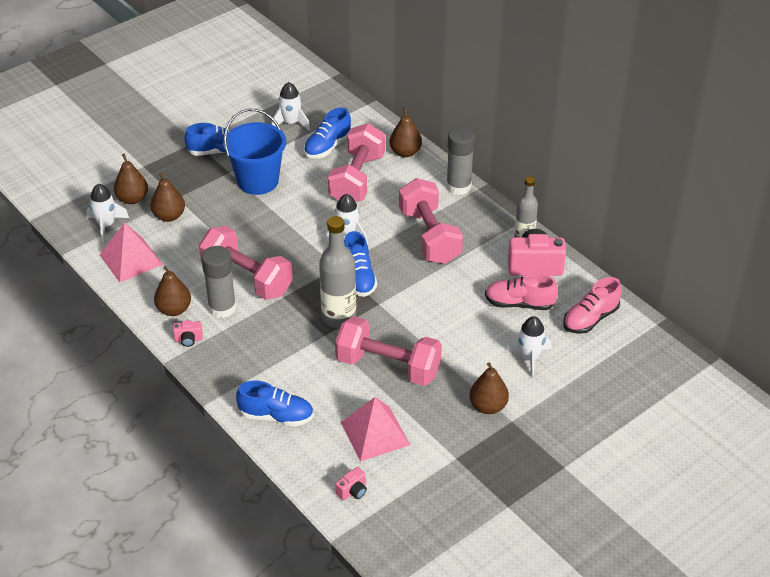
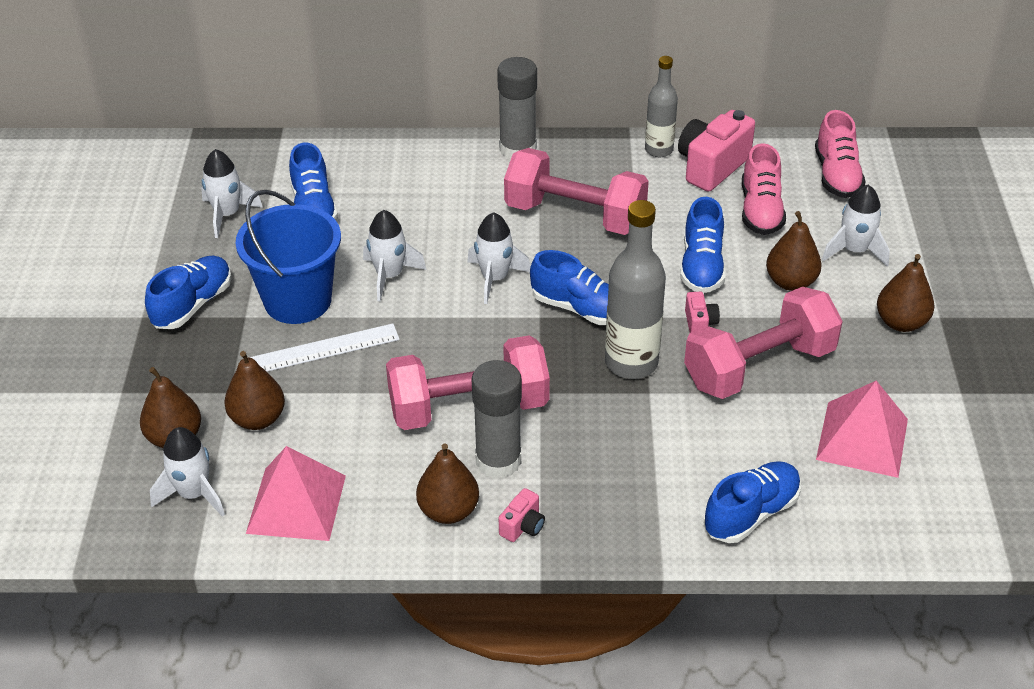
camera: 50 degrees left, 0 degrees up
pink dumbbell [328,123,385,202] -> none
pink camera [336,467,367,500] -> pink camera moved to [685,292,720,333]
brown pear [390,107,422,157] -> brown pear moved to [766,211,822,291]
pink shoe [485,274,558,310] -> pink shoe turned 45 degrees counterclockwise [742,143,786,235]
none -> white ruler [249,323,400,372]
none -> white rocket [363,210,426,301]
none -> blue shoe [680,197,726,293]

